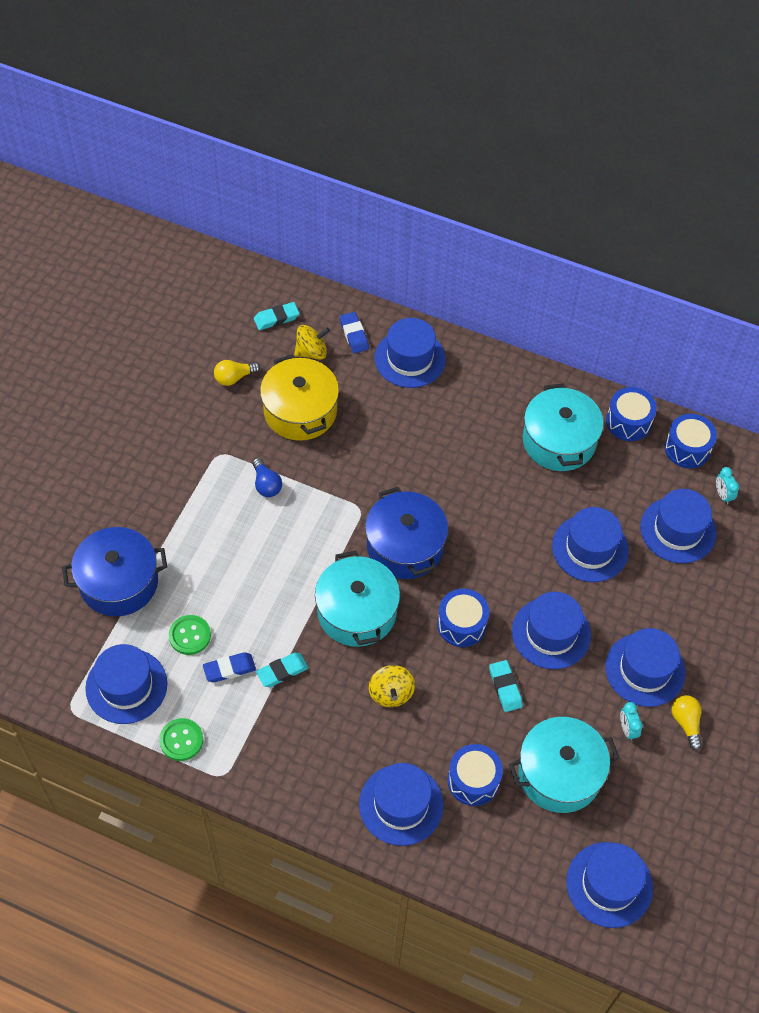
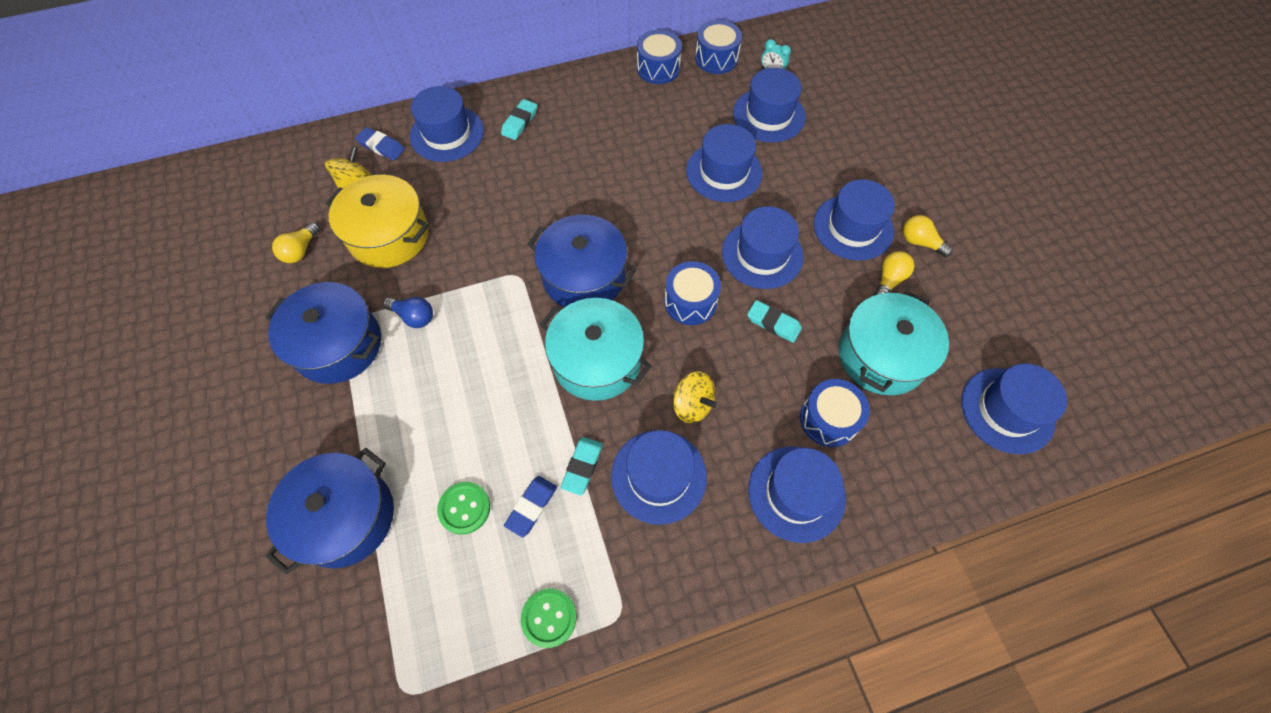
camera: 40 degrees left, 5 degrees up
blue hat [85,644,167,724] -> blue hat moved to [611,430,707,525]
turquoise eraser [254,302,299,330] -> turquoise eraser moved to [501,99,537,140]
turquoise pot [523,384,604,471] -> none
turquoise clock [620,702,643,741] -> yellow light bulb [874,251,914,296]
none -> blue pot [266,282,381,384]

